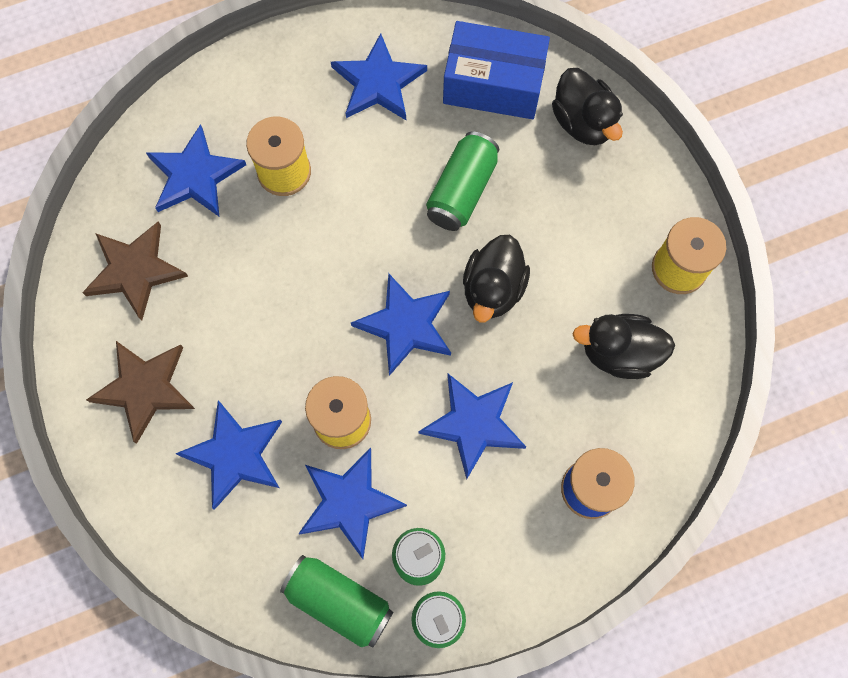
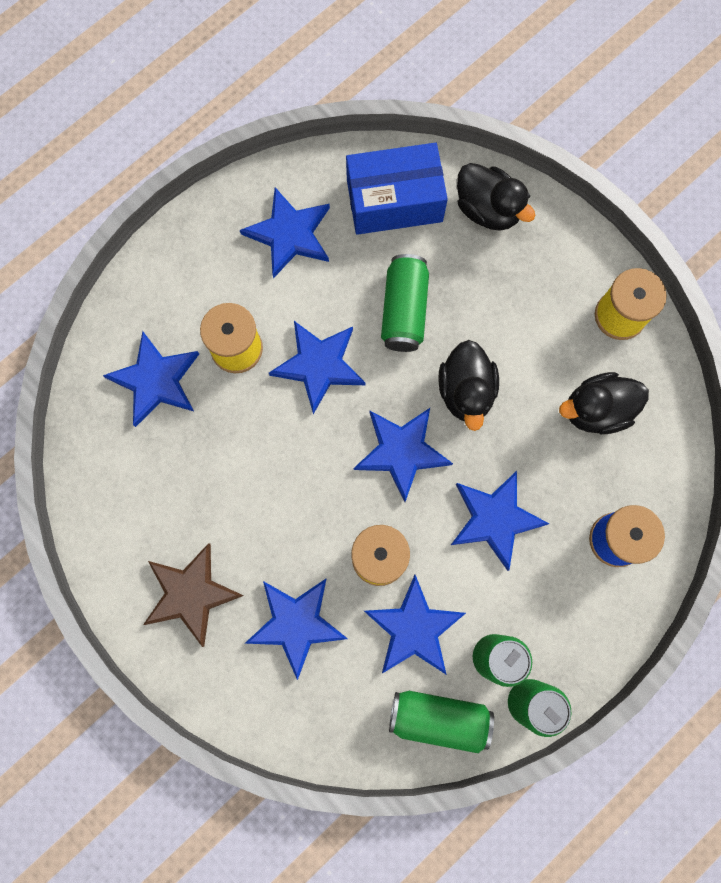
camera: 20 degrees left, 5 degrees up
brown star [82,222,188,321] -> none
none -> blue star [269,321,365,414]

